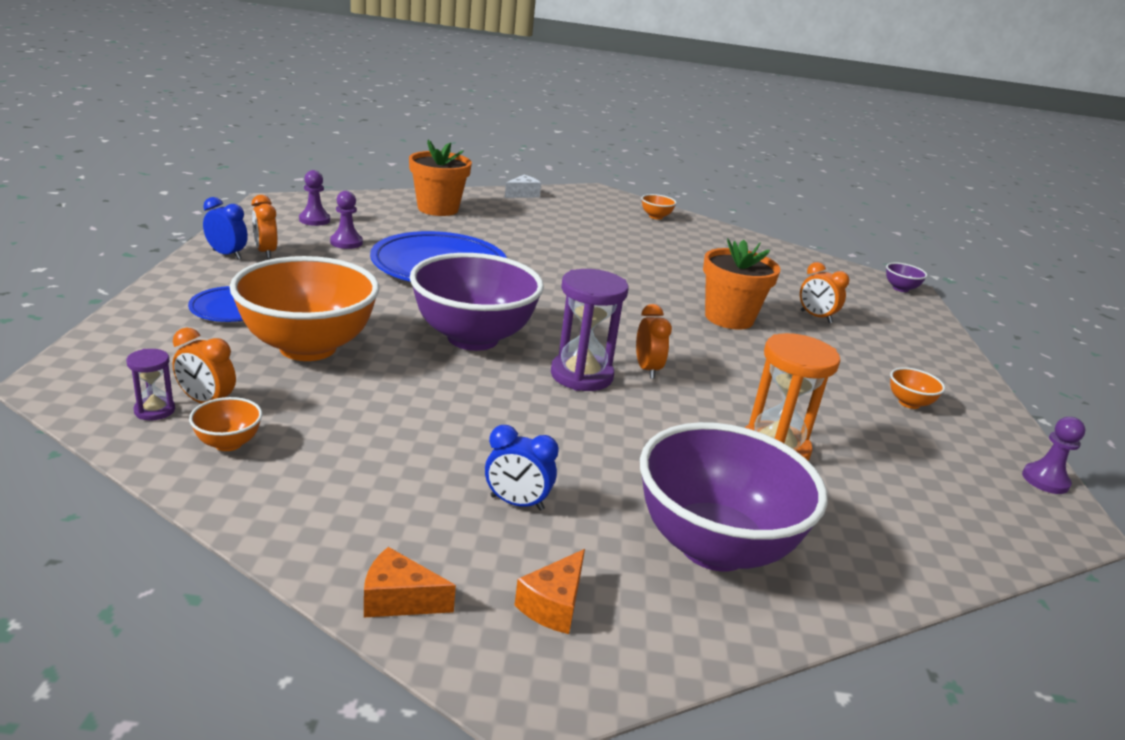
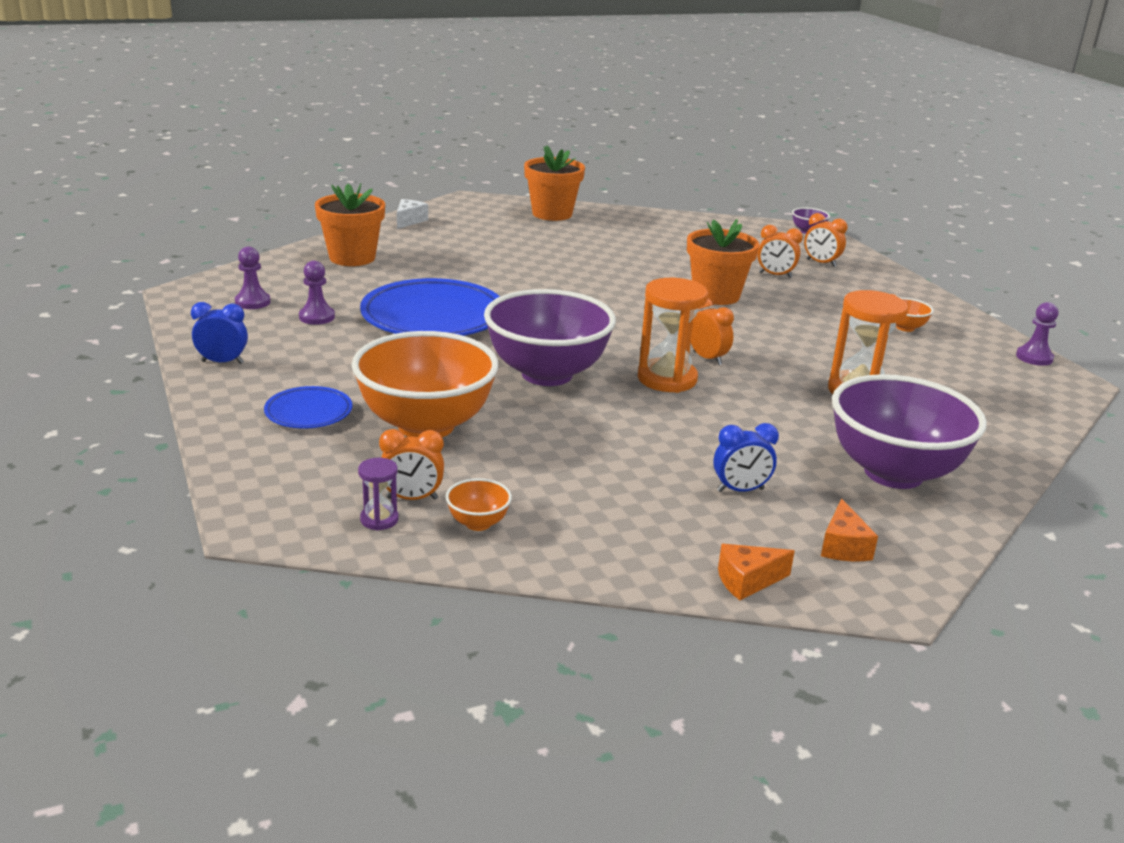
camera: 25 degrees left, 0 degrees up
orange clock [252,195,278,259] -> orange clock moved to [804,213,848,267]
purple hourglass [551,269,628,391] -> orange hourglass [638,278,708,393]
orange bowl [641,194,677,220] -> orange flower pot [524,146,585,221]

